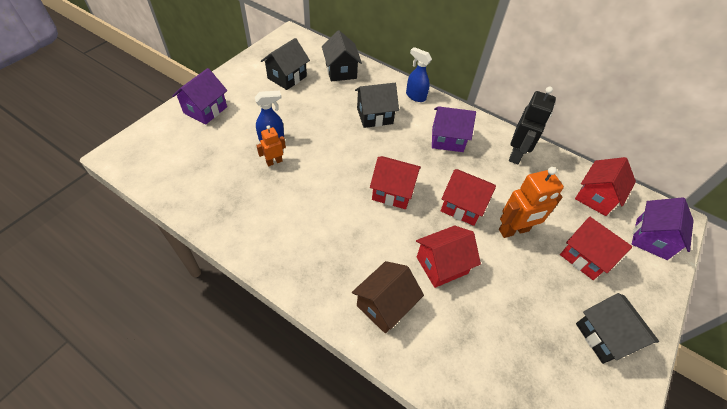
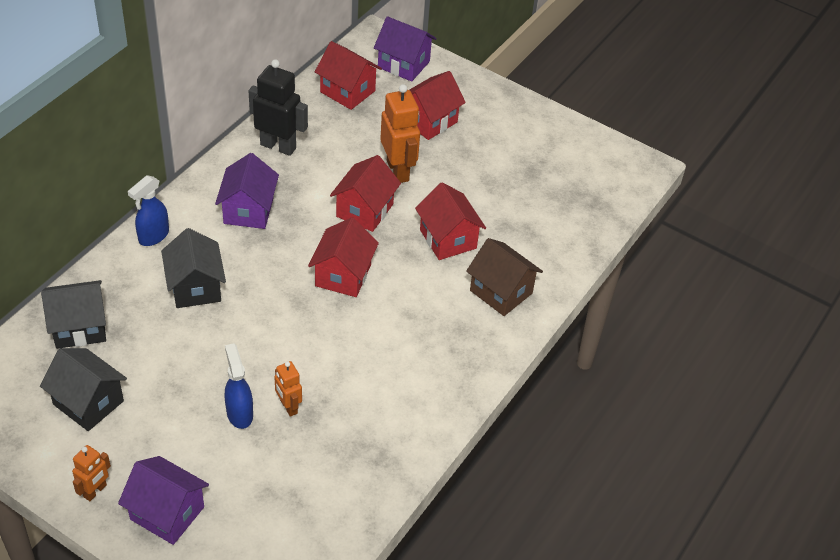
camera: 90 degrees left, 5 degrees down
black house [576,293,659,364] -> none
none -> orange robot [72,445,111,501]

